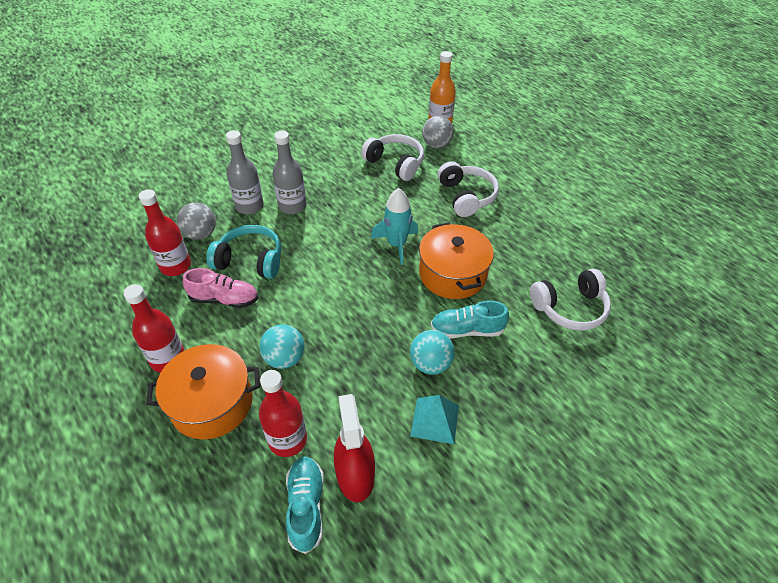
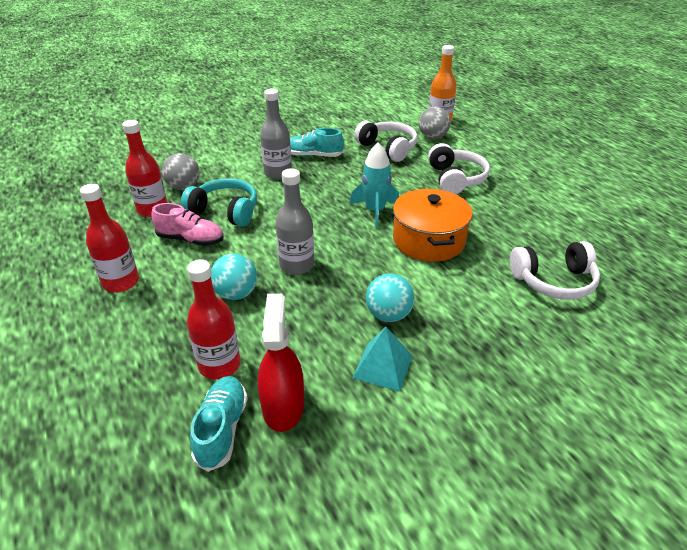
camera: 10 degrees right, 10 degrees down
orange pot [147,344,260,440] -> none
grey bottle [226,130,264,214] -> grey bottle moved to [276,168,314,275]
turquoise shoe [431,300,509,339] -> turquoise shoe moved to [290,128,344,157]

